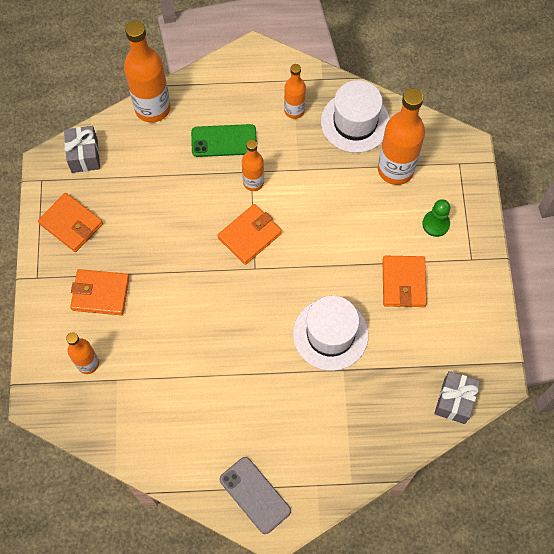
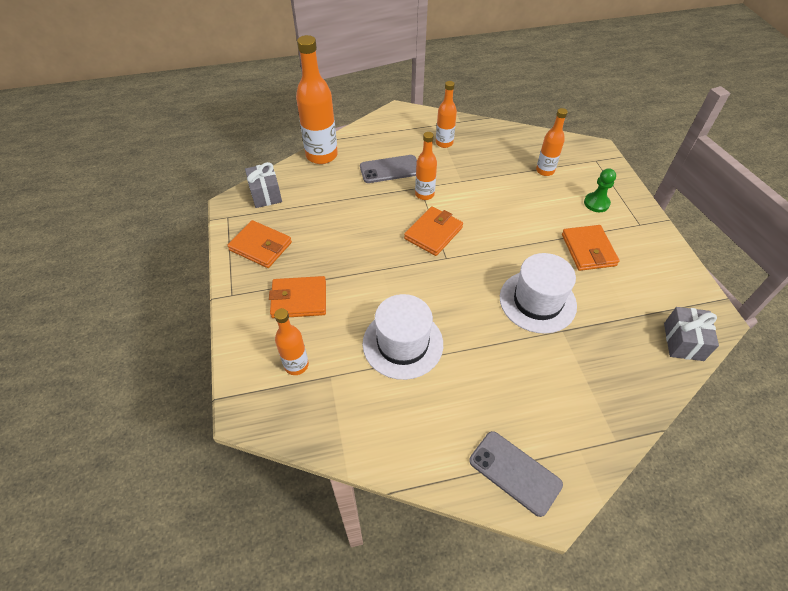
camera: 10 degrees left, 15 degrees down
green phone [191,124,257,157] -> grey phone [360,155,417,183]
white hat [321,80,390,153] -> white hat moved to [363,294,443,380]
orange bottle [378,88,425,185] -> orange bottle [536,108,568,176], size x0.57

